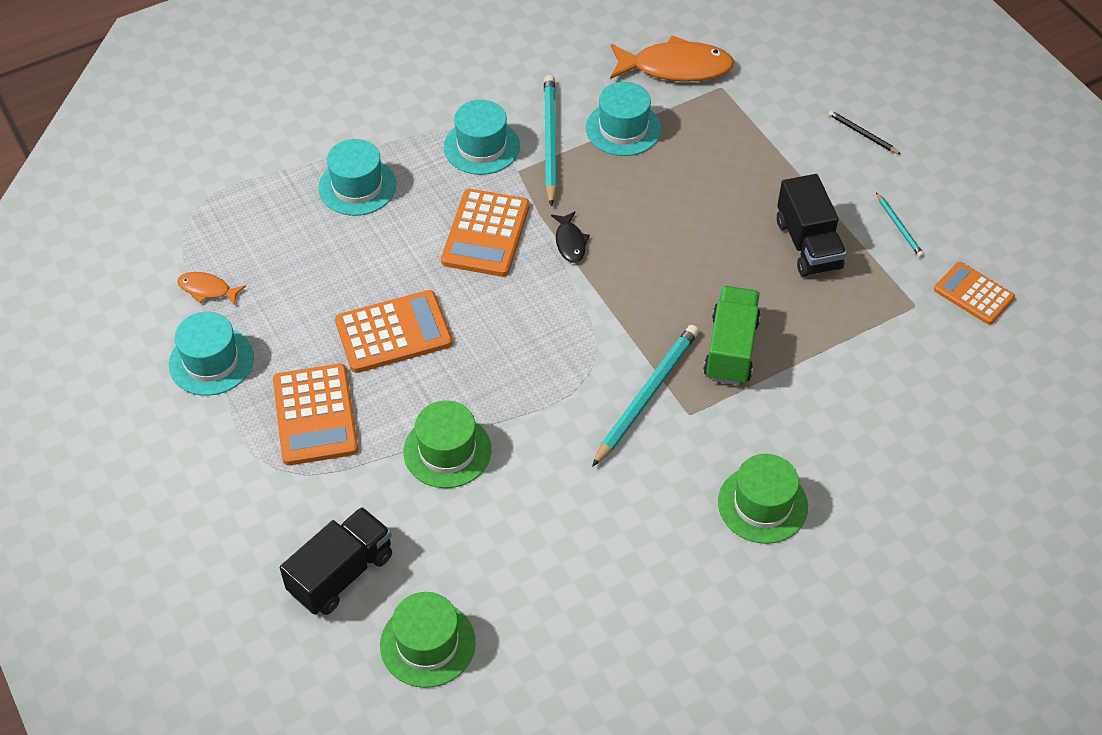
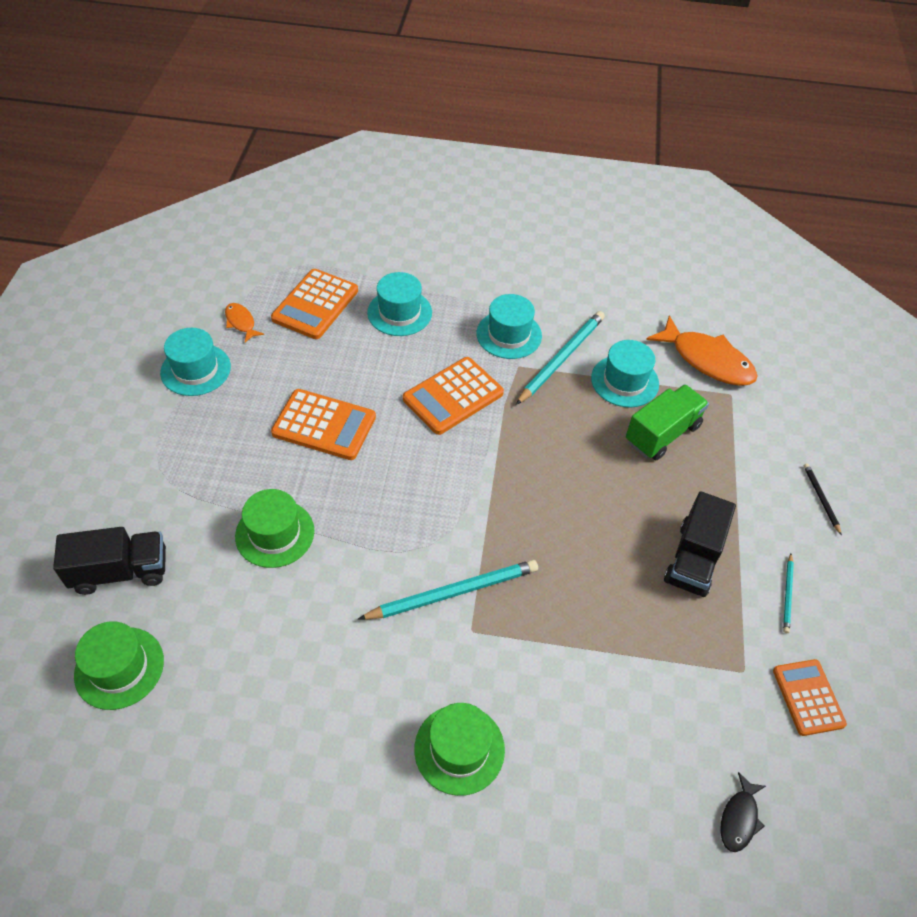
camera: 35 degrees right, 0 degrees up
orange calculator [273,364,358,466] -> orange calculator moved to [271,269,358,339]
black fish [551,211,590,263] -> black fish moved to [720,772,766,852]
green truck [703,286,761,385] -> green truck moved to [626,384,709,460]

